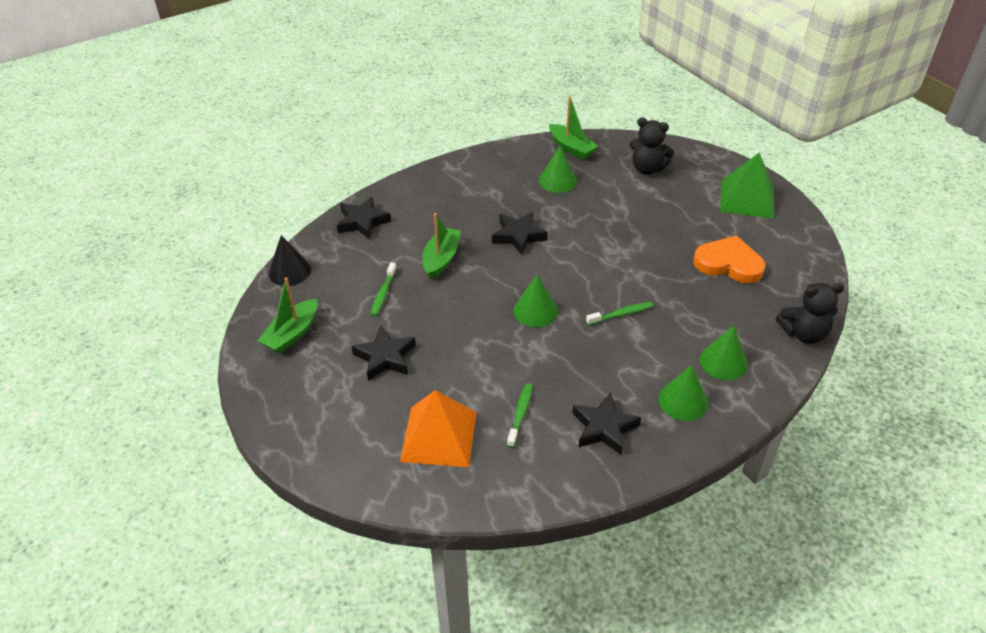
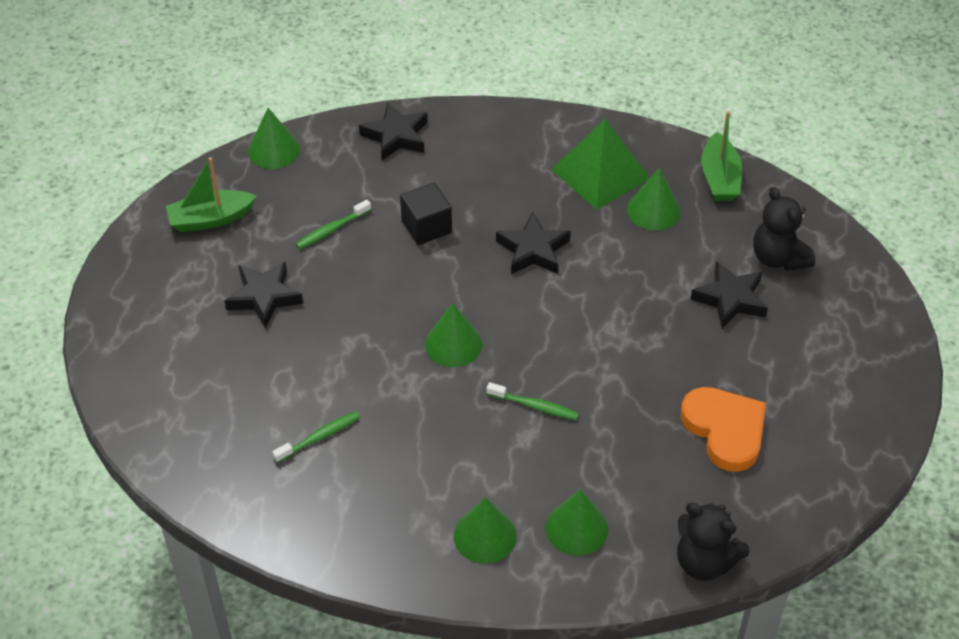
camera: 40 degrees right, 5 degrees up
black cone [268,235,311,286] -> green cone [248,108,300,169]
orange pyramid [400,390,477,467] -> none
green boat [422,213,461,279] -> black cube [400,183,452,245]
black star [572,392,641,455] -> black star moved to [691,261,768,329]
green pyramid [720,153,774,219] -> green pyramid moved to [551,119,650,210]

